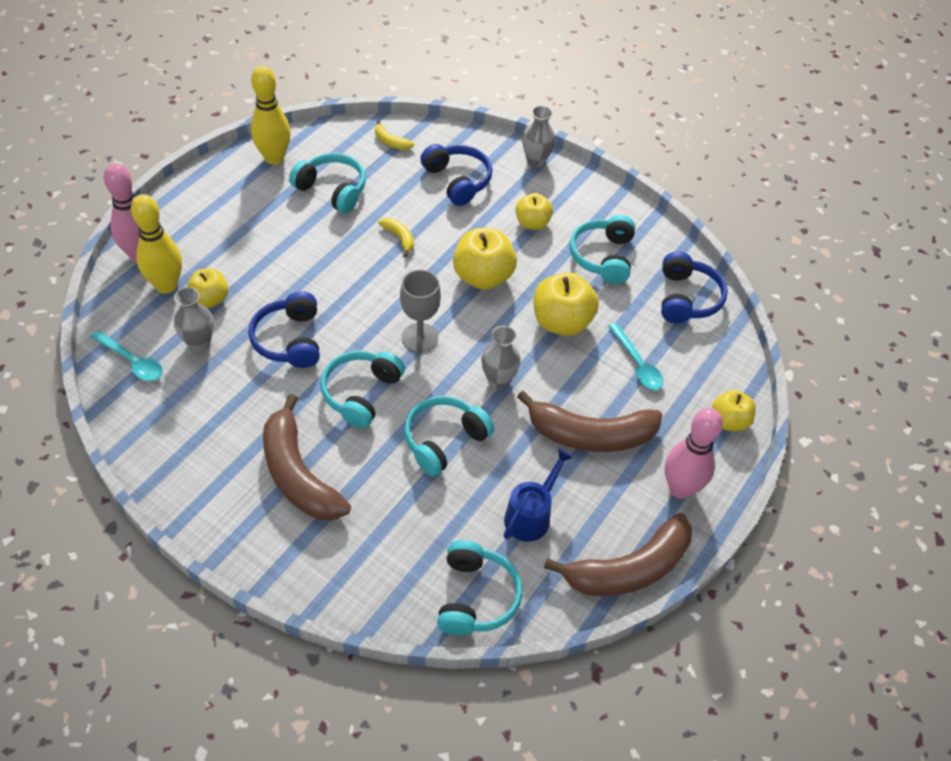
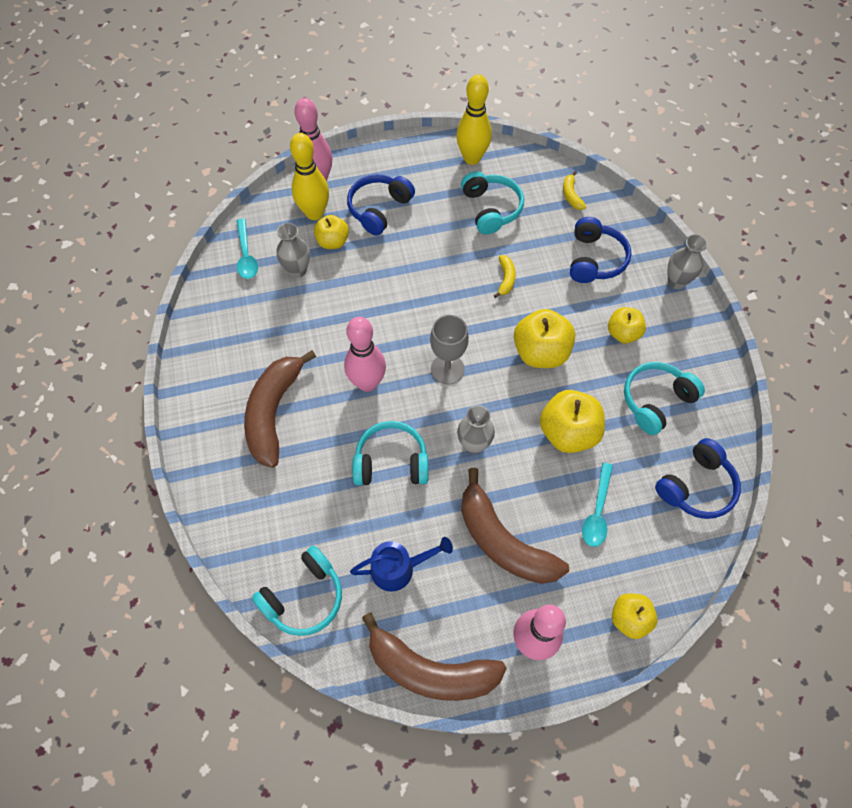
camera: 45 degrees right, 10 degrees up
blue headphones [248,291,320,368] -> blue headphones moved to [347,174,415,235]
turquoise headphones [320,351,405,429] -> pink bowling pin [344,317,386,392]

